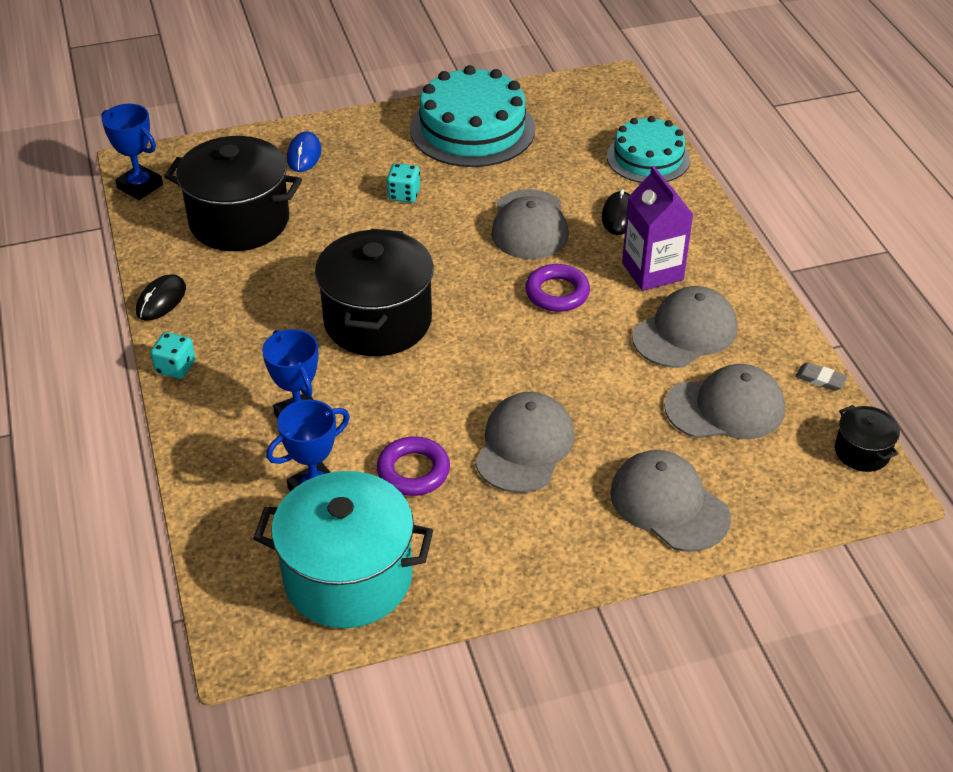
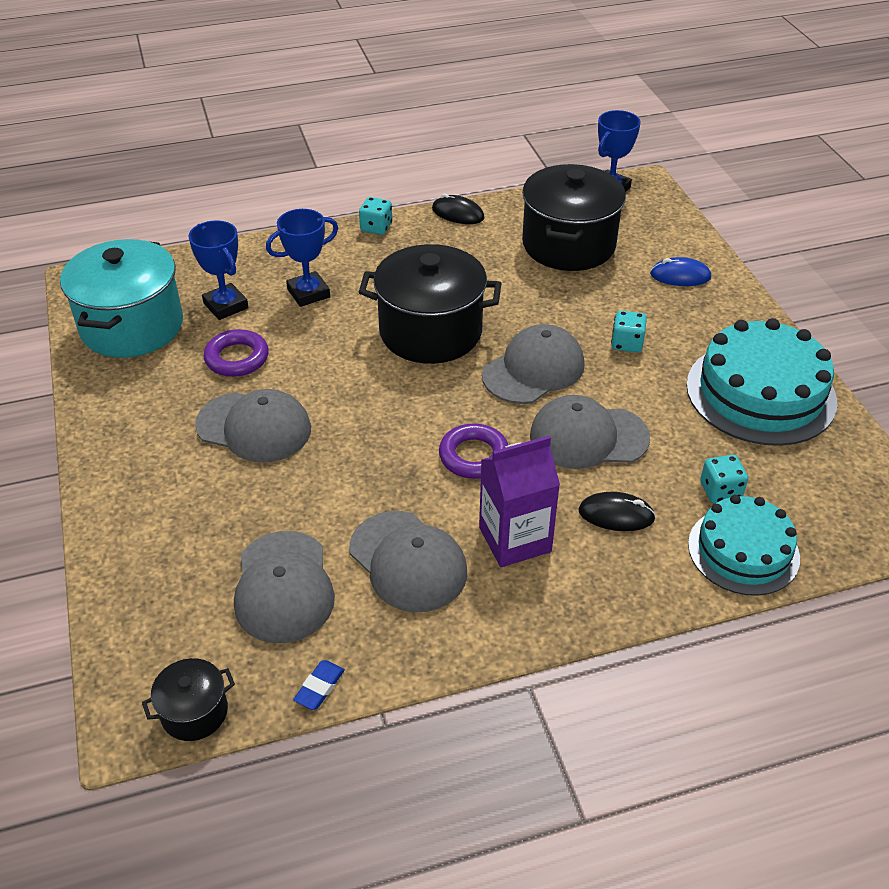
camera: 90 degrees right, 0 degrees up
grey cap [610,450,731,552] -> grey cap moved to [482,324,584,404]
grey eraser [795,362,848,391] -> blue eraser [293,660,345,710]
none -> turquoise dice [700,455,748,503]

